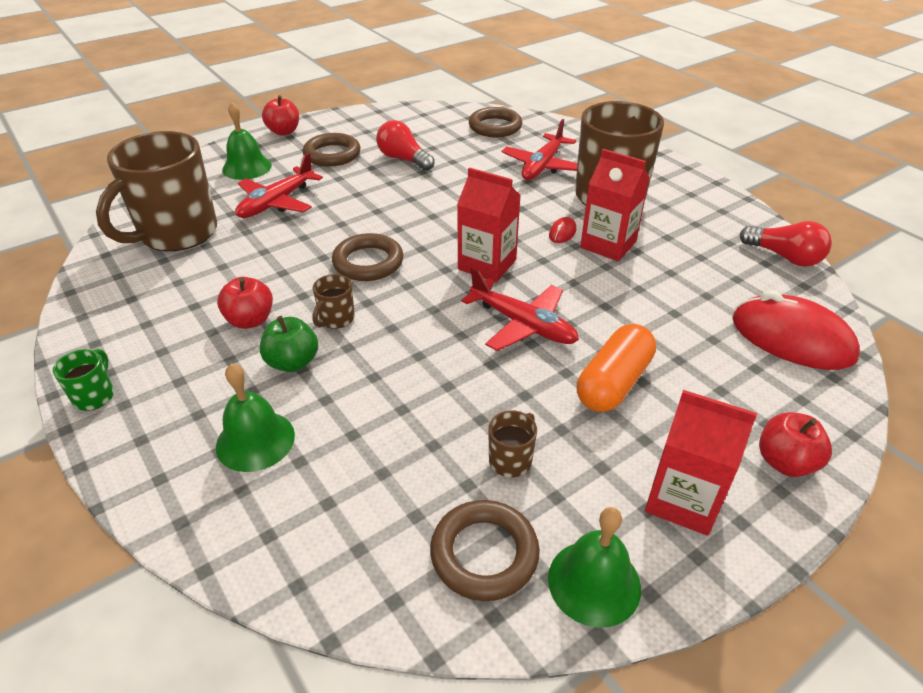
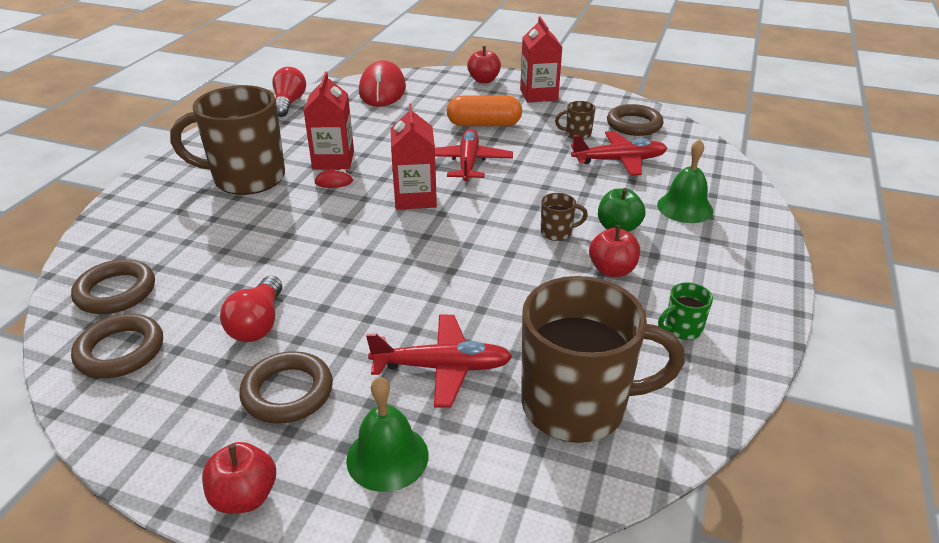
camera: 125 degrees left, 5 degrees down
green mug [53,349,114,411] -> green mug moved to [658,282,713,340]
brown ring [332,233,403,281] -> brown ring moved to [71,314,163,378]
red plane [502,119,578,180] -> red plane moved to [571,131,667,176]
green bell [548,507,641,628] -> none

